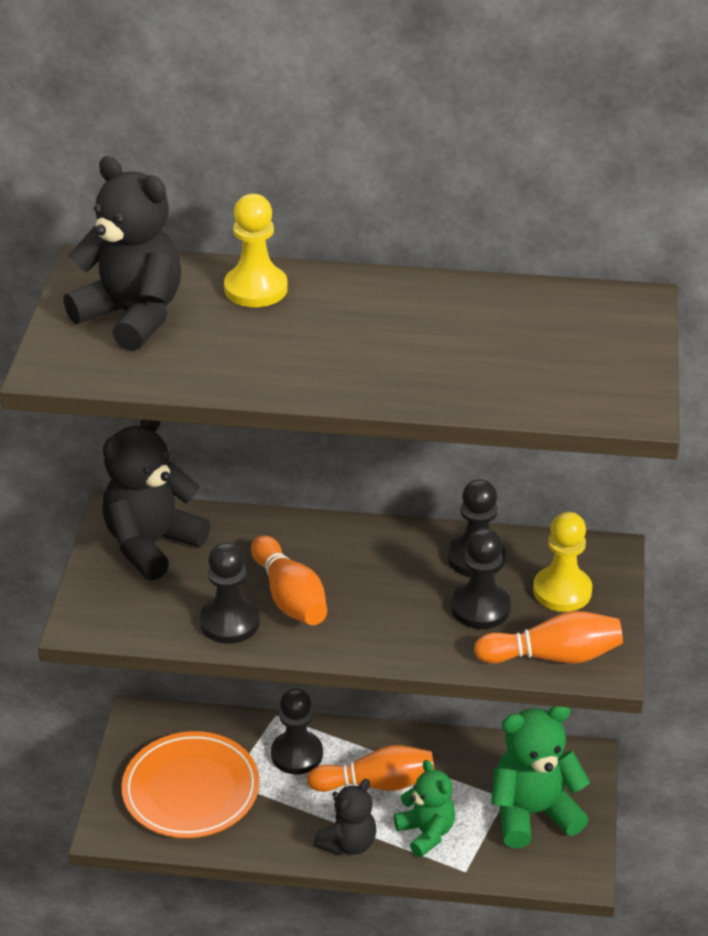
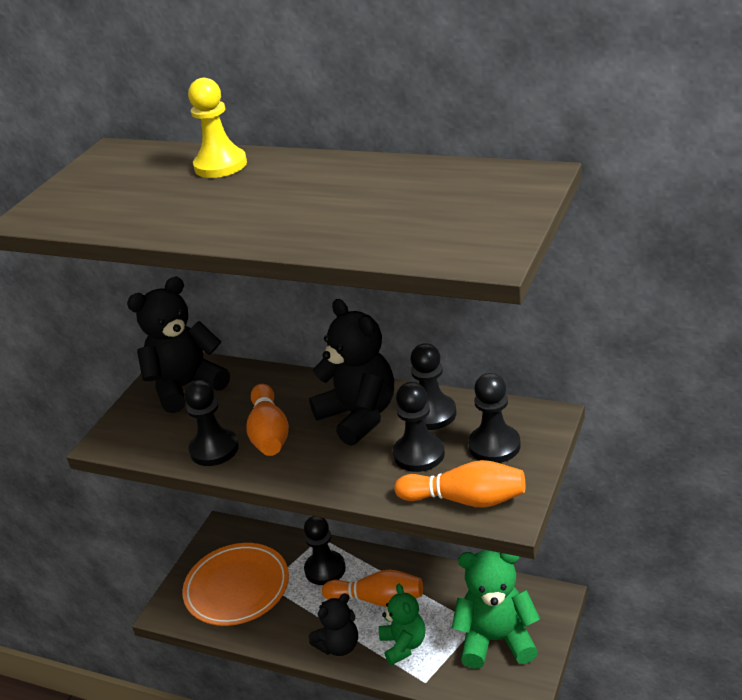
camera: 20 degrees right, 5 degrees down
black teddy bear [63,156,181,351] -> black teddy bear moved to [309,299,394,446]
yellow pawn [533,512,592,612] -> black pawn [468,373,521,463]

